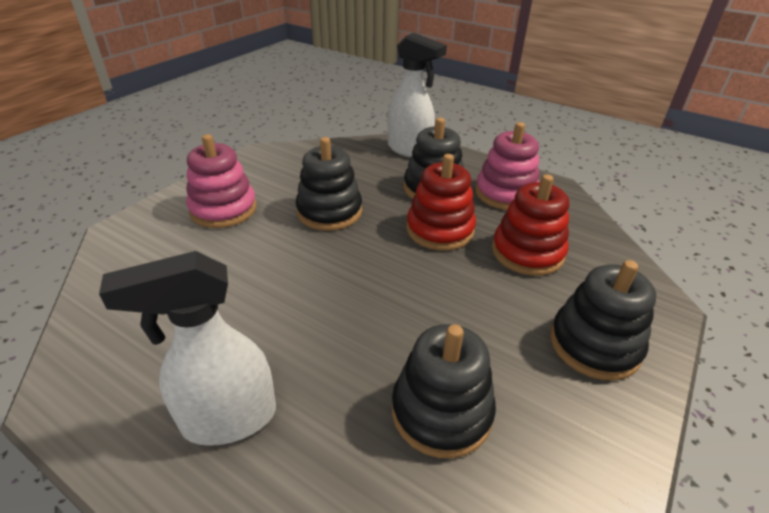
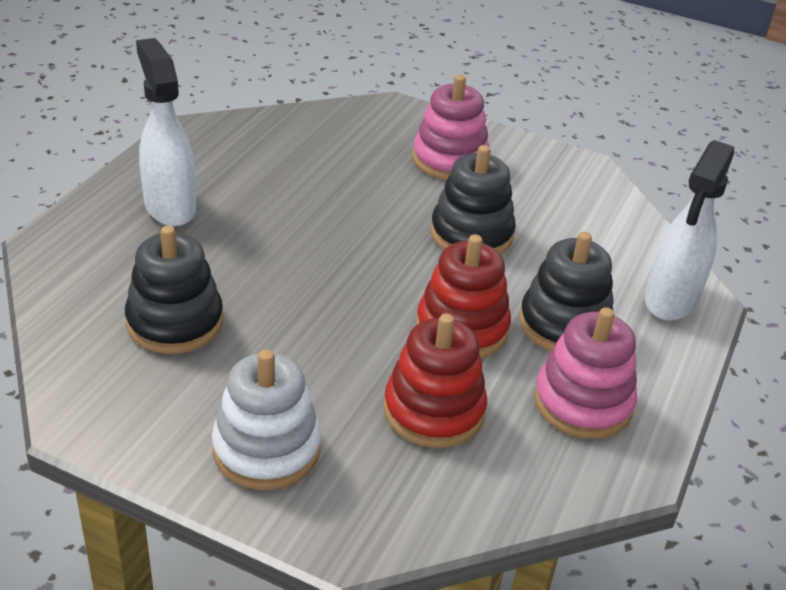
camera: 80 degrees right, 0 degrees up
black stacking toy [550,260,656,381] -> white stacking toy [212,349,321,490]

